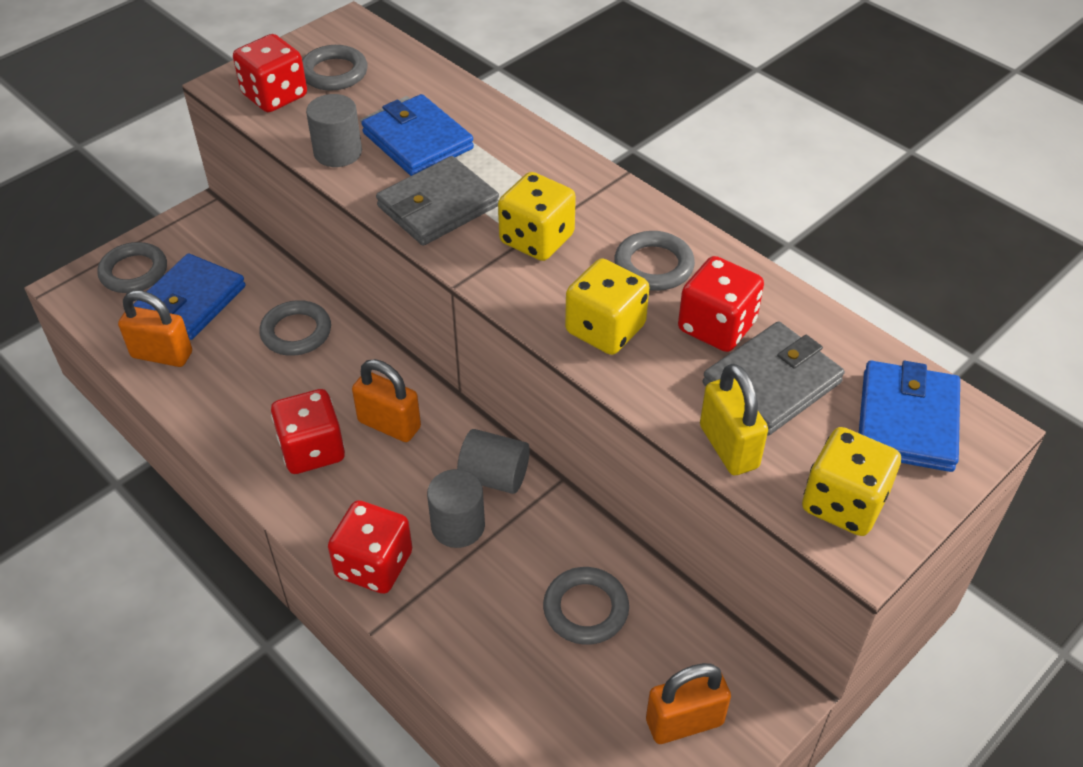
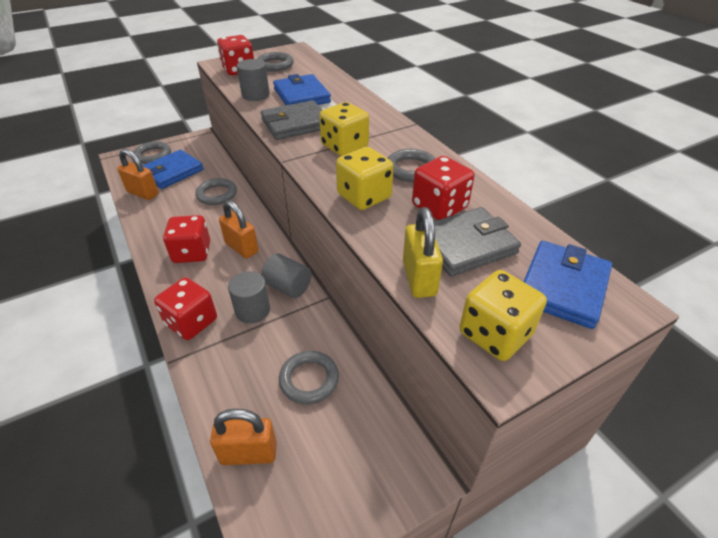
camera: 15 degrees right, 5 degrees down
orange padlock [646,663,731,744] -> orange padlock moved to [210,409,277,465]

